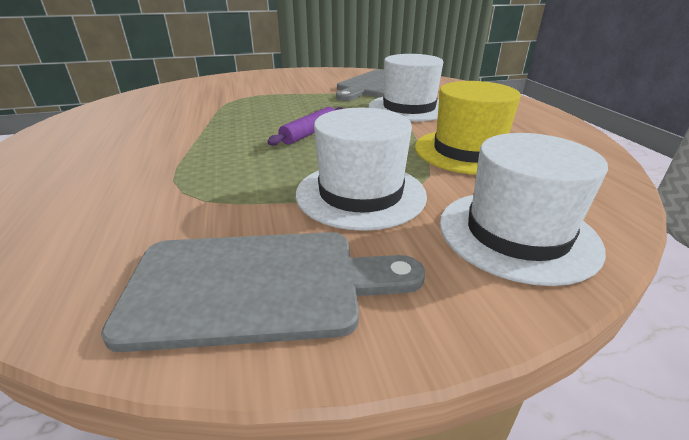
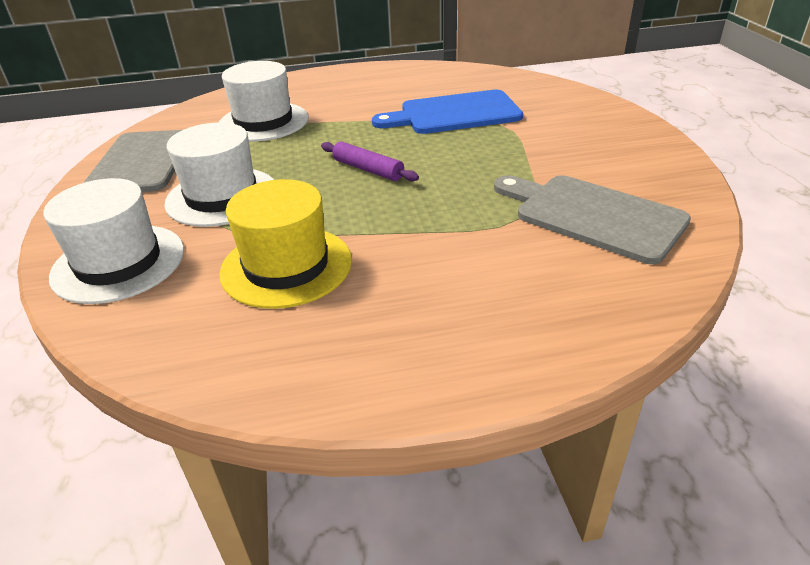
camera: 95 degrees right, 5 degrees up
white hat [369,54,443,122] -> white hat moved to [219,61,309,142]
none -> blue cutting board [372,90,523,134]

